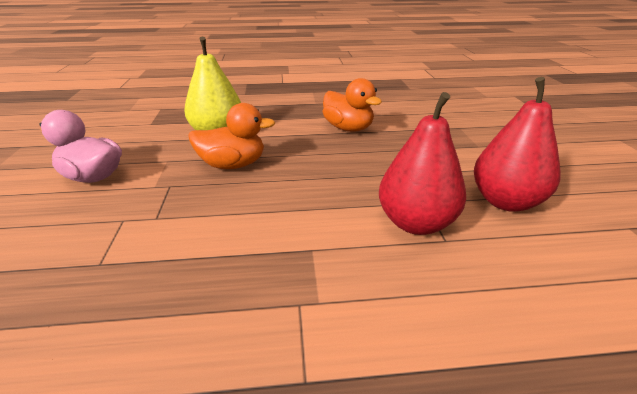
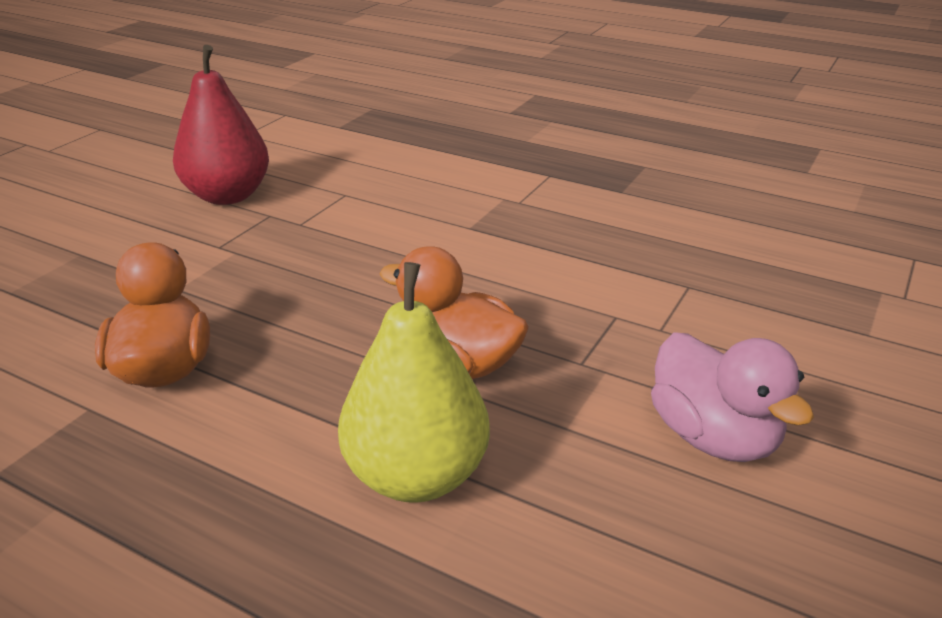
camera: 145 degrees left, 0 degrees up
red pear [379,92,466,235] -> none

